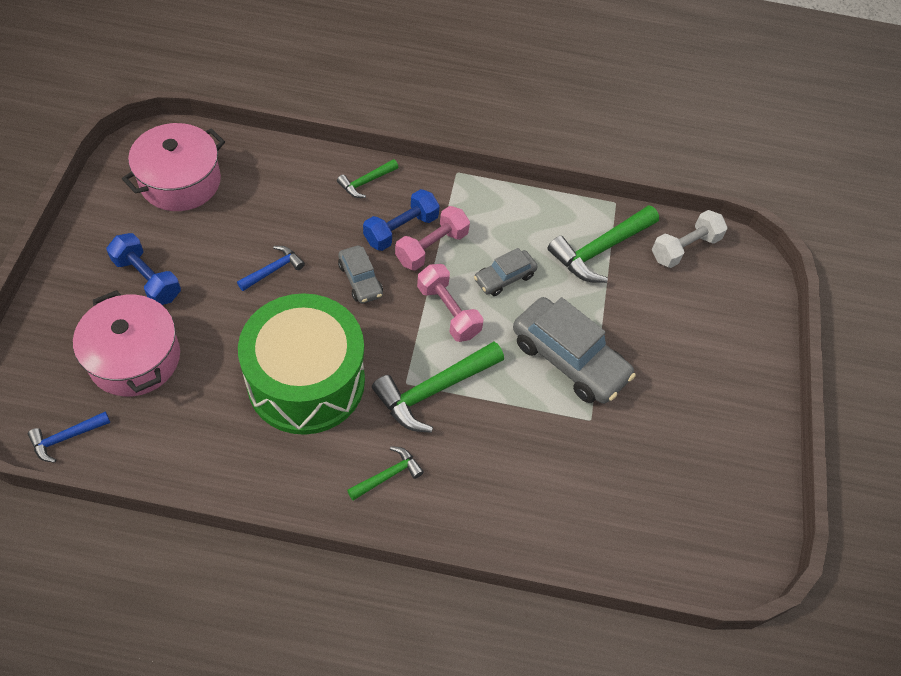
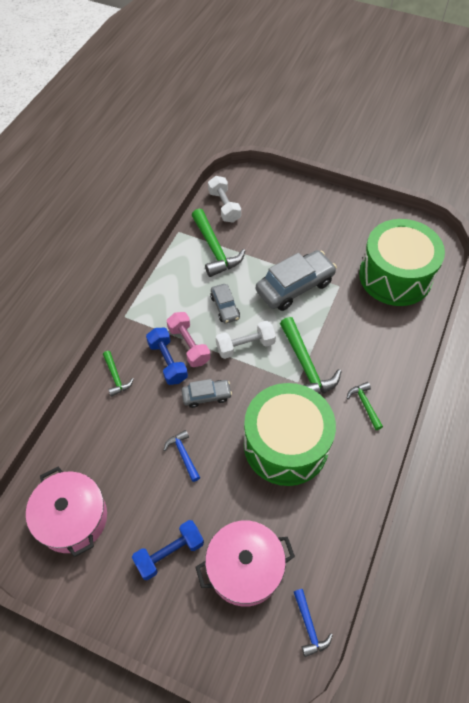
camera: 70 degrees left, 0 degrees up
pink dumbbell [417,264,484,342] -> white dumbbell [216,320,276,359]
none -> green drum [359,219,445,306]

